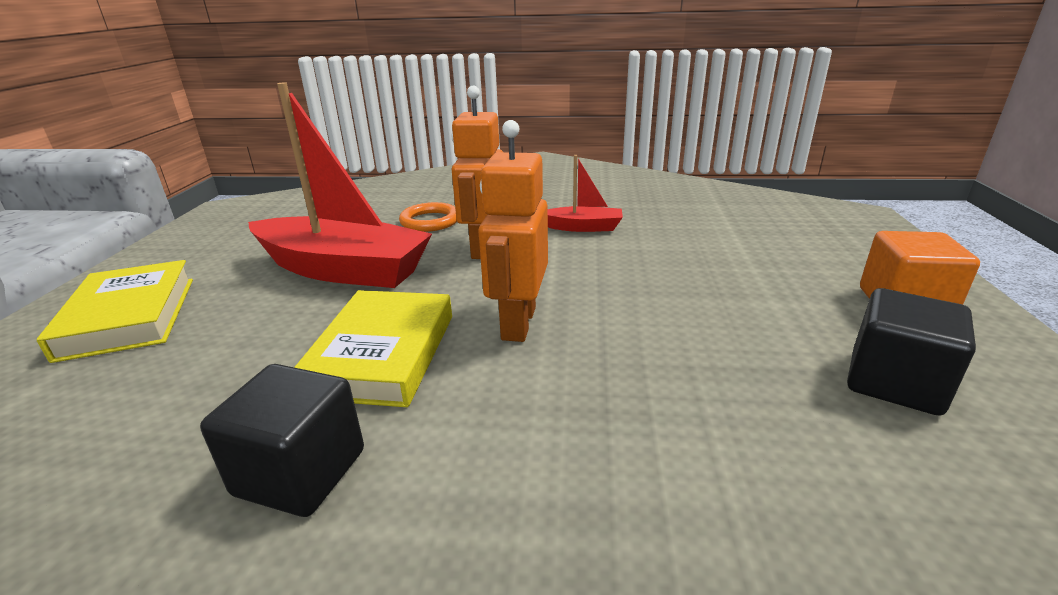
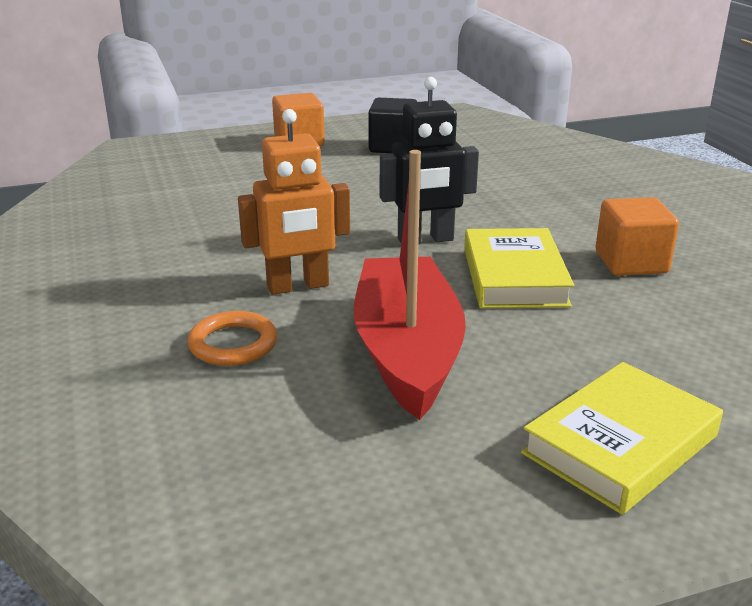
camera: 115 degrees left, 0 degrees up
black cube [200,364,364,517] -> orange cube [595,197,679,276]
yellow book [294,290,452,407] -> yellow book turned 75 degrees counterclockwise [464,228,574,308]
orange robot [478,120,548,342] -> black robot [380,77,479,244]
red boat [548,155,623,232] -> none

